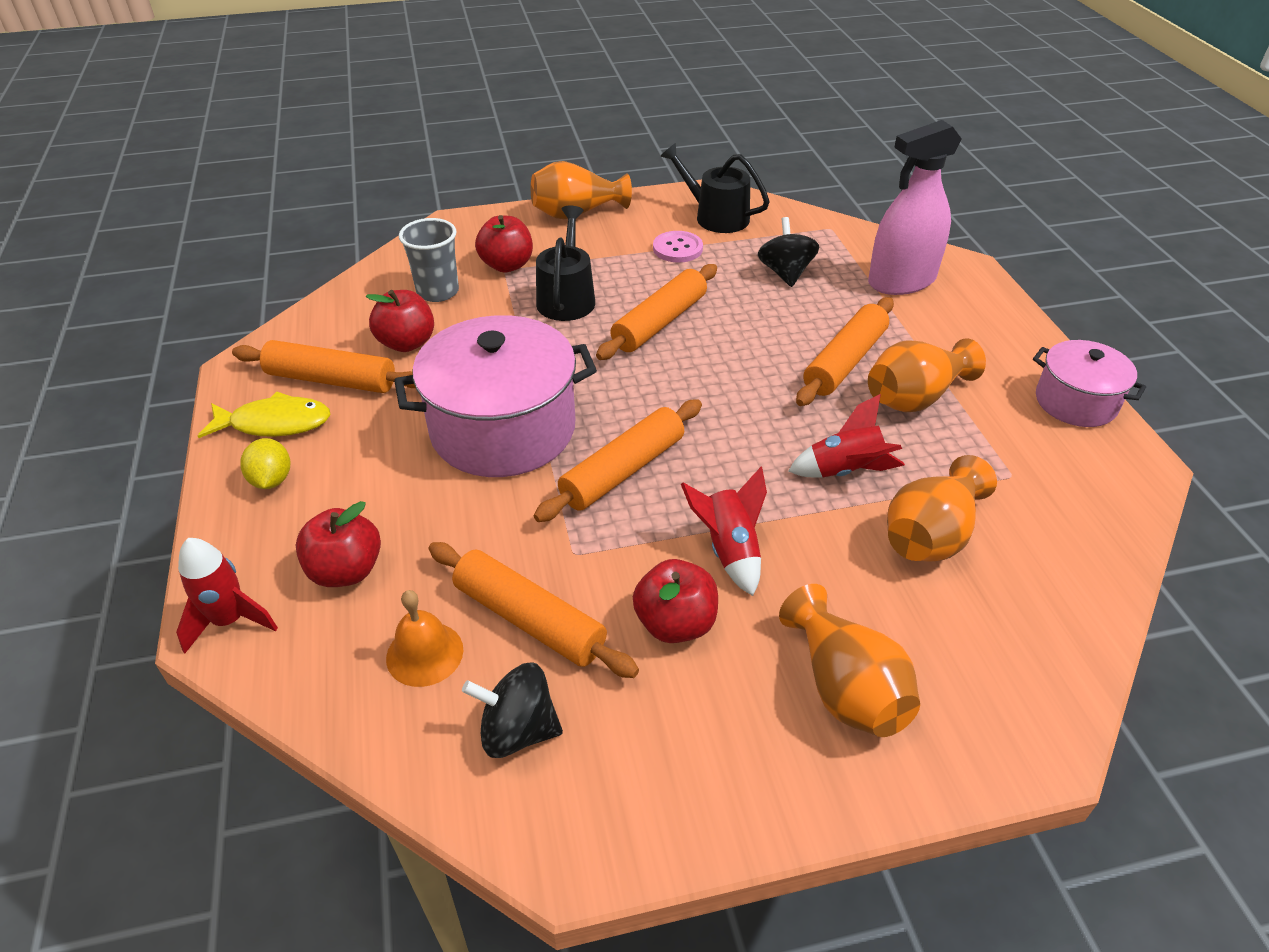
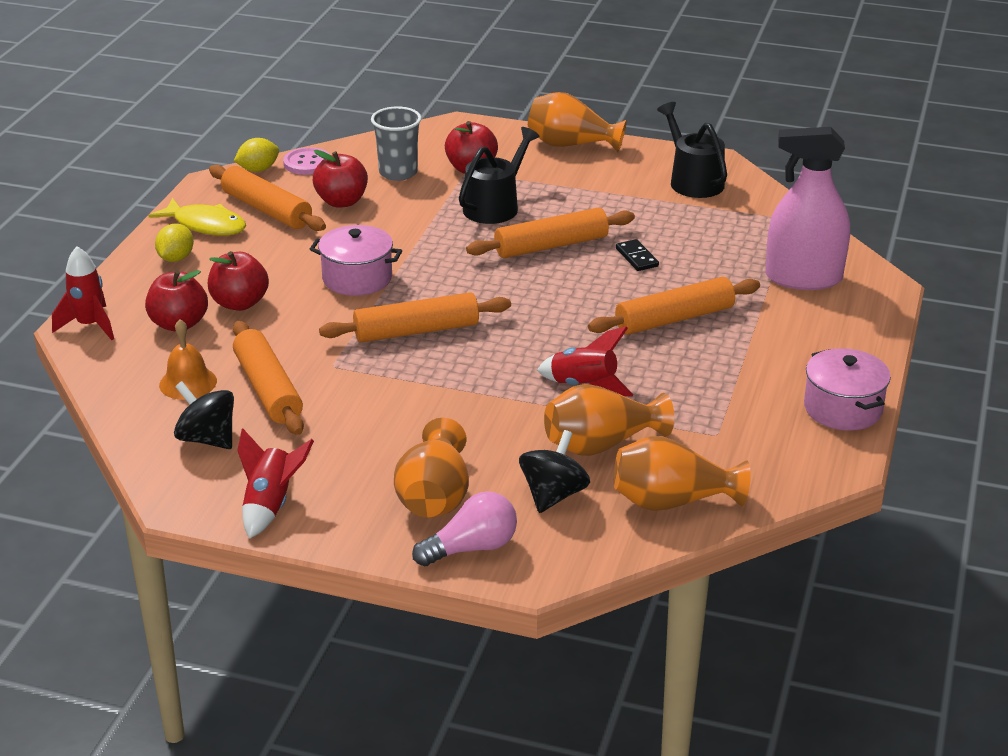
camera: 30 degrees right, 10 degrees down
pink pot [394,315,597,477] -> pink pot [310,225,402,296], size x0.56
red apple [633,559,718,643] -> red apple moved to [208,251,269,311]
pink button [653,231,703,263] -> pink button moved to [283,147,330,175]
red rocket [681,467,767,596] -> red rocket moved to [237,428,314,539]
black spinning top [758,217,819,287] -> black spinning top moved to [519,430,590,513]
orange vase [868,338,986,412] -> orange vase moved to [614,436,751,511]
none -> yellow lemon [234,138,279,172]
none -> pink light bulb [412,491,517,566]
none -> black domino [616,239,659,271]

